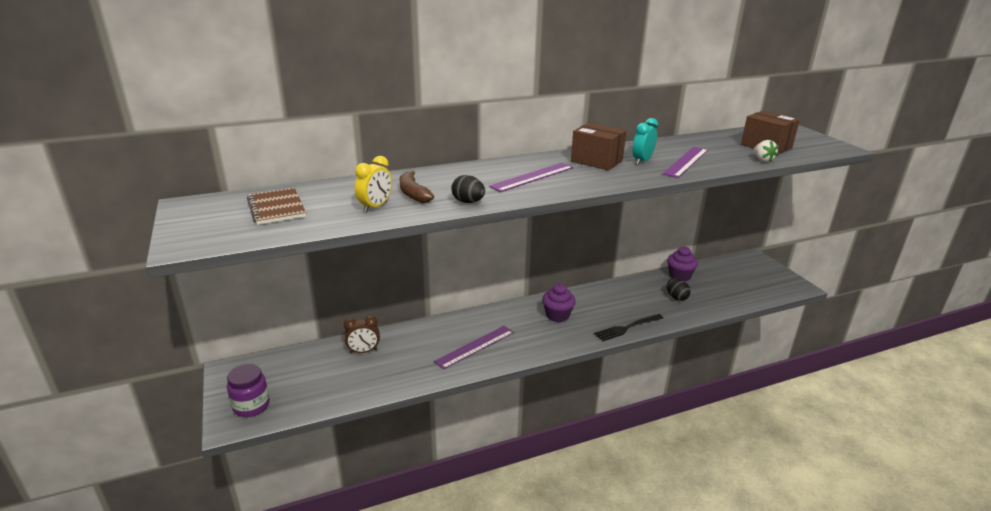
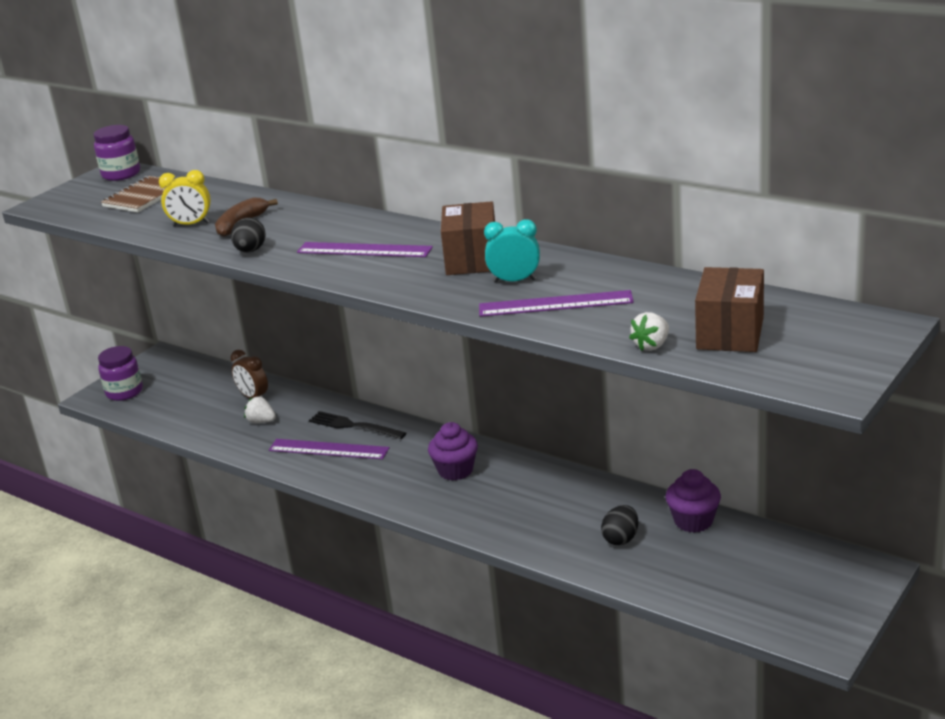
camera: 60 degrees right, 0 degrees up
black fork [594,314,663,341] -> black fork moved to [309,411,406,439]
none -> purple jar [94,125,140,181]
none -> white strawberry [244,396,276,423]

